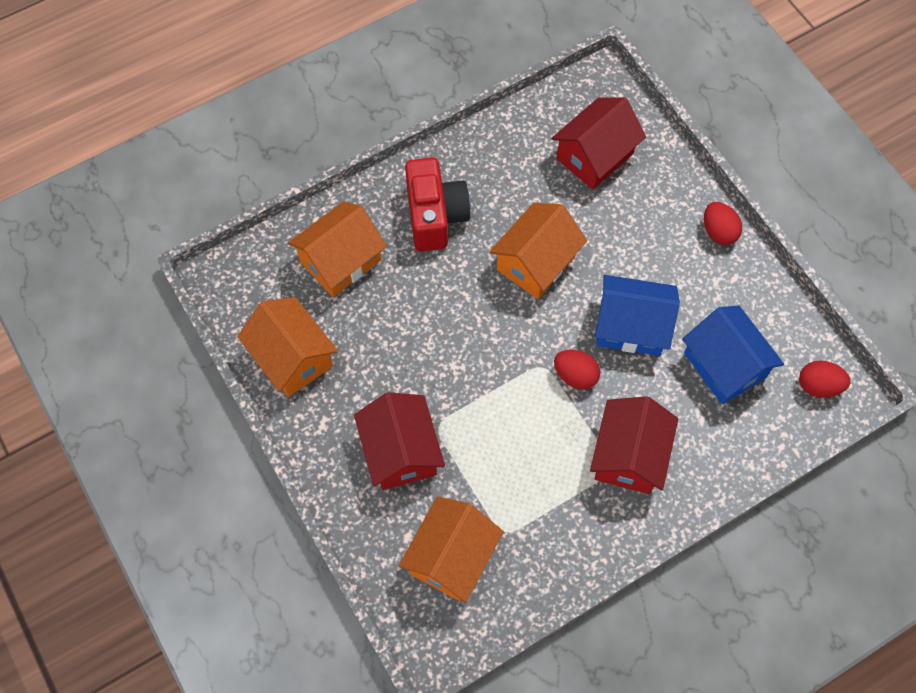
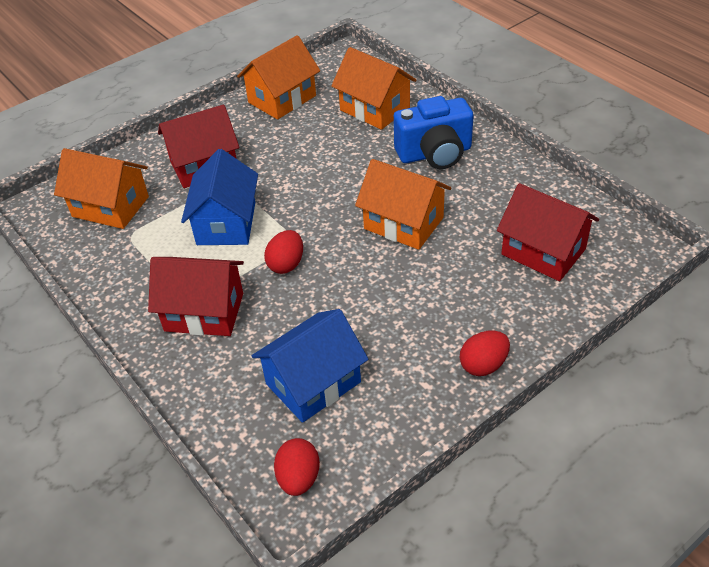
camera: 85 degrees right, 20 degrees down
red camera [405,157,471,251] -> blue camera [394,96,474,169]
blue house [595,275,680,356] -> blue house moved to [181,149,258,245]

